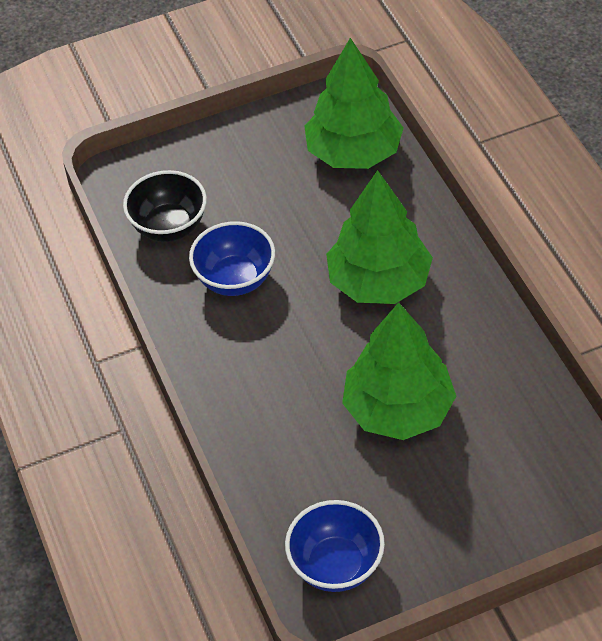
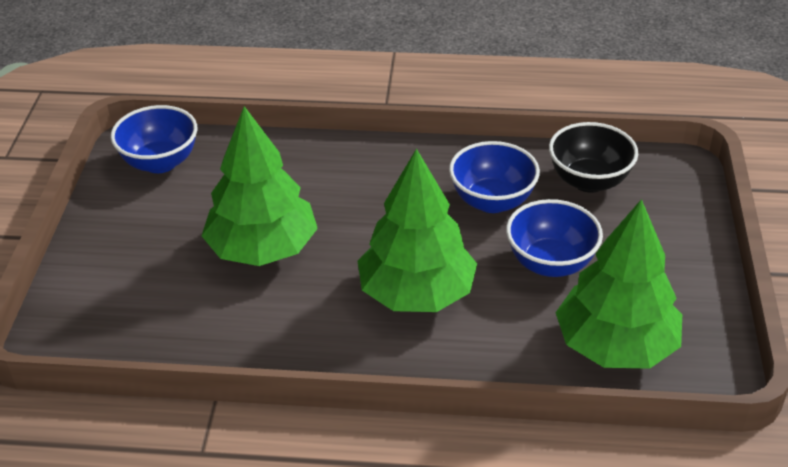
camera: 115 degrees right, 10 degrees down
none -> blue bowl [506,199,603,277]

